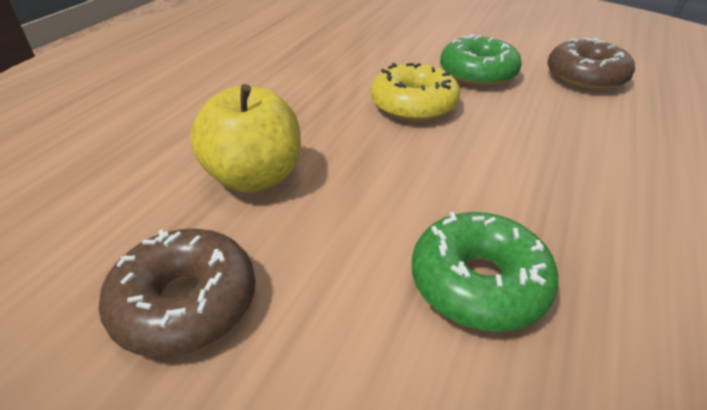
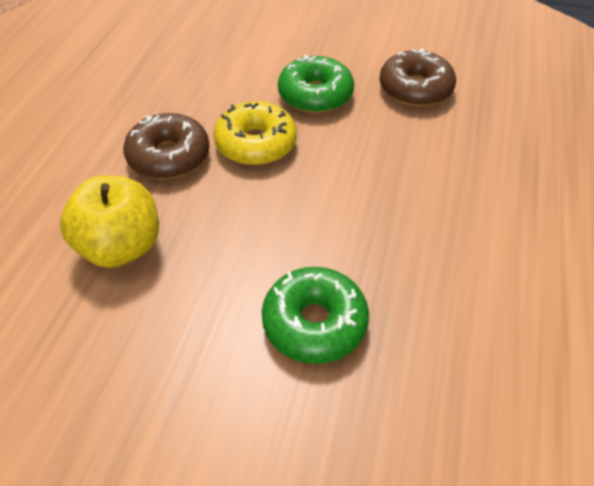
camera: 10 degrees left, 10 degrees up
brown donut [98,229,256,357] -> brown donut moved to [123,113,209,179]

